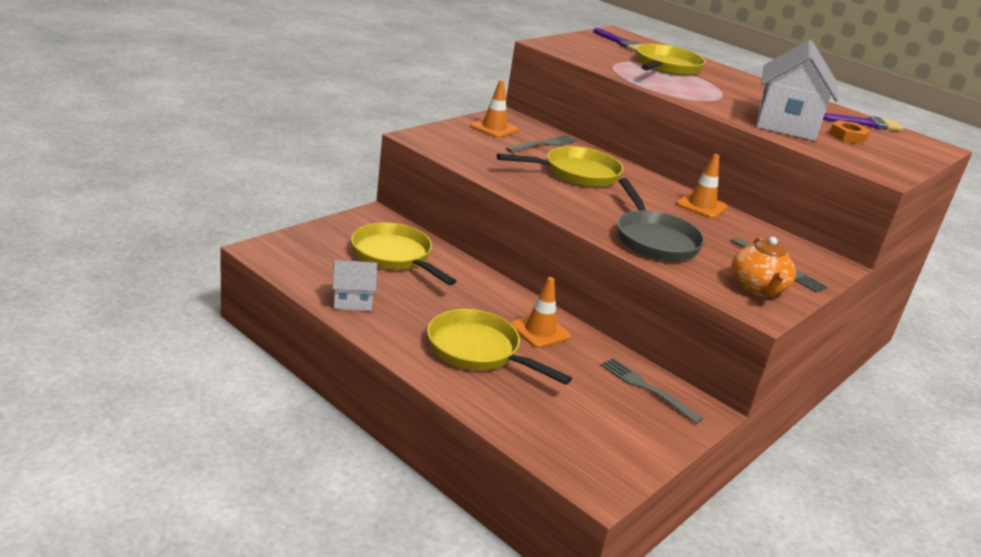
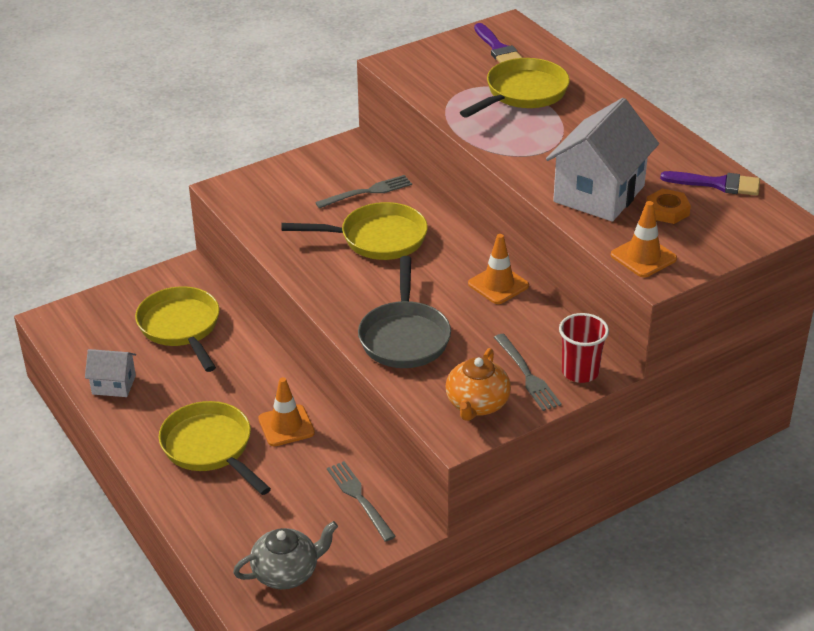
camera: 20 degrees right, 10 degrees up
orange traffic cone [470,80,519,138] -> orange traffic cone moved to [611,201,677,277]
none -> grey teapot [233,521,338,589]
none -> red cup [559,313,609,383]

